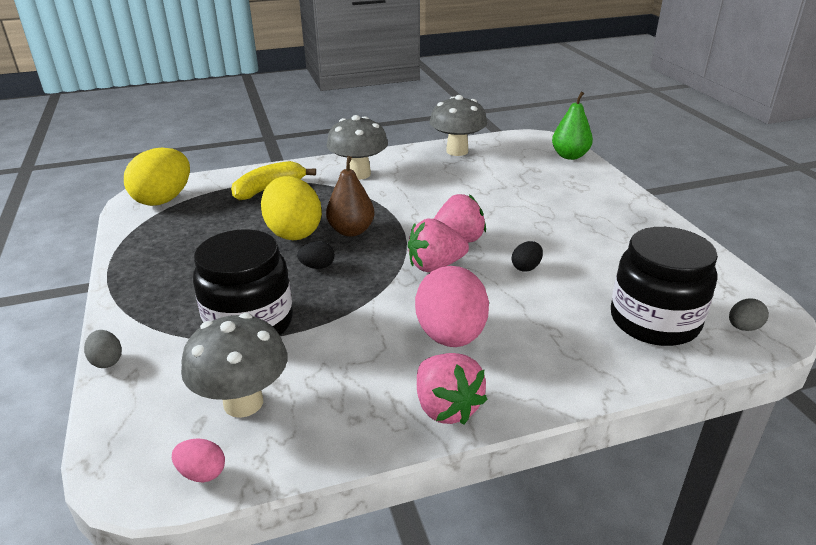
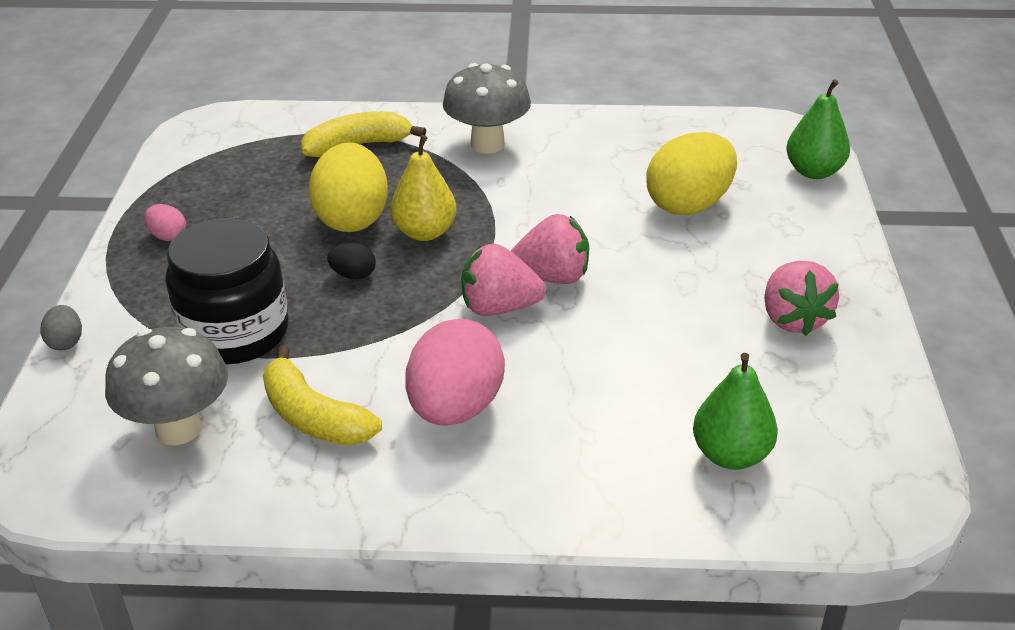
camera: 20 degrees right, 5 degrees up
yellow egg [124,148,190,206] -> yellow egg moved to [646,132,737,215]
pink egg [172,438,225,482] -> pink egg moved to [145,204,186,241]
brown pear [326,156,375,237] -> yellow pear [390,135,457,241]
pink strawberry [417,353,488,425] -> pink strawberry moved to [764,261,839,336]
grey mushroom [430,95,487,156] -> none
black egg [512,241,543,272] -> none
black jar [611,227,718,346] -> green pear [693,353,778,470]
grey egg [729,298,769,331] -> none
none -> yellow banana [263,346,382,446]

